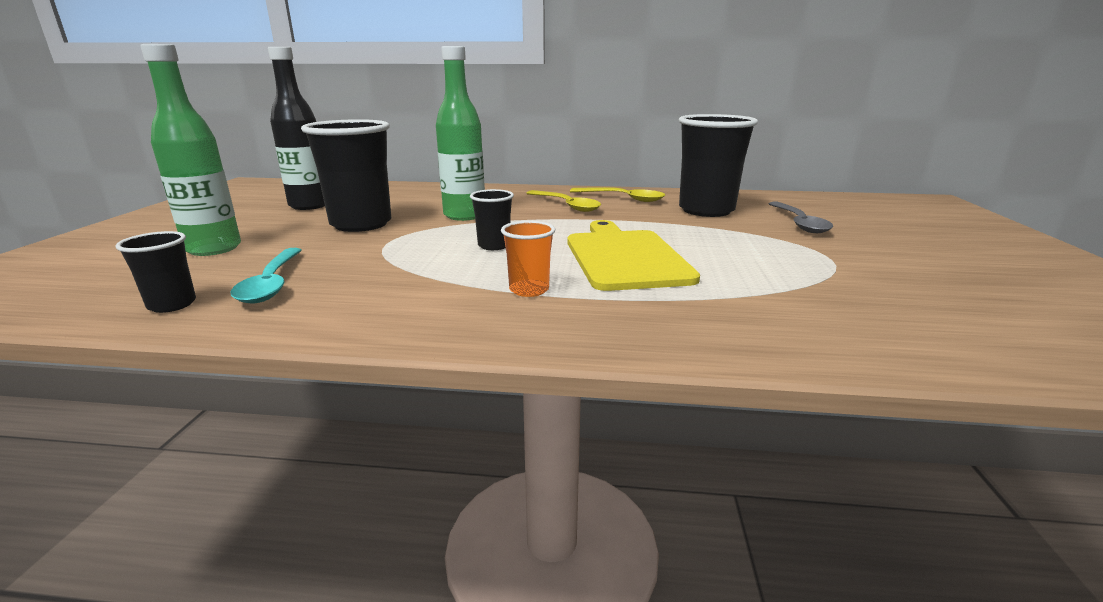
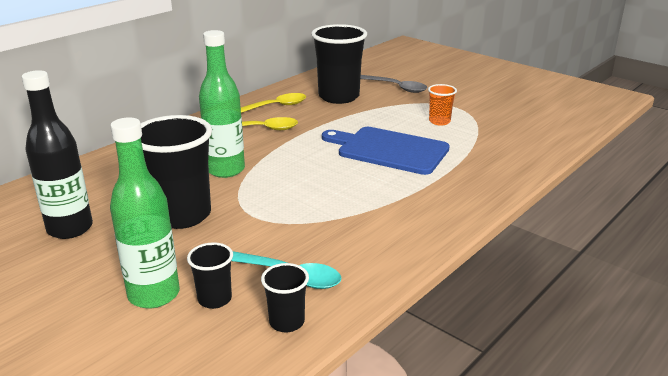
camera: 55 degrees left, 5 degrees up
black cup [470,189,514,250] -> black cup moved to [187,242,233,309]
orange cup [501,221,555,297] -> orange cup moved to [428,84,457,125]
yellow cutting board [568,220,700,291] -> blue cutting board [322,127,450,175]

